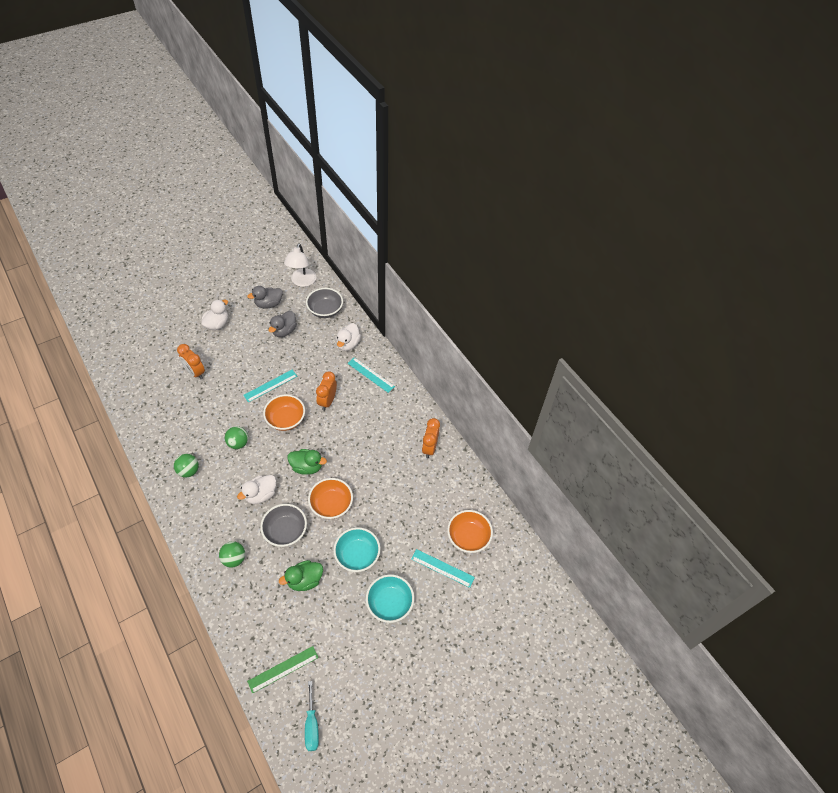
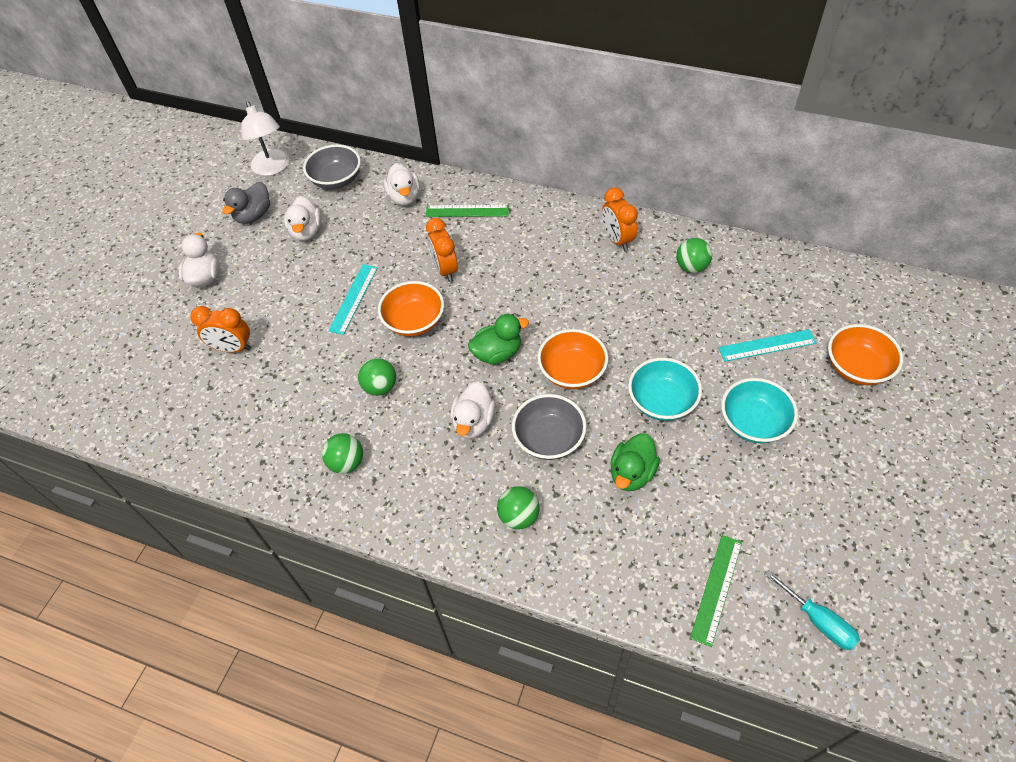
camera: 30 degrees left, 0 degrees up
grey duck [269,311,297,337] -> white duck [284,196,322,241]
turquoise ruler [347,357,395,393] -> green ruler [425,205,509,217]
orange bowl [447,510,493,553] -> orange bowl moved to [828,324,903,385]
none -> green ball [676,238,712,273]

